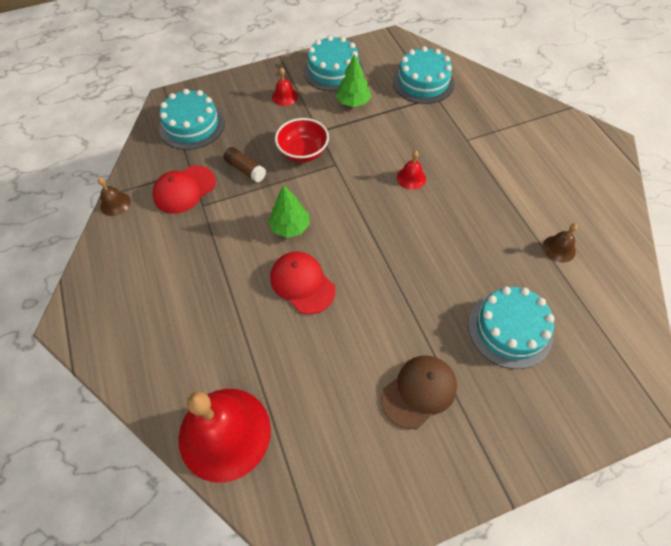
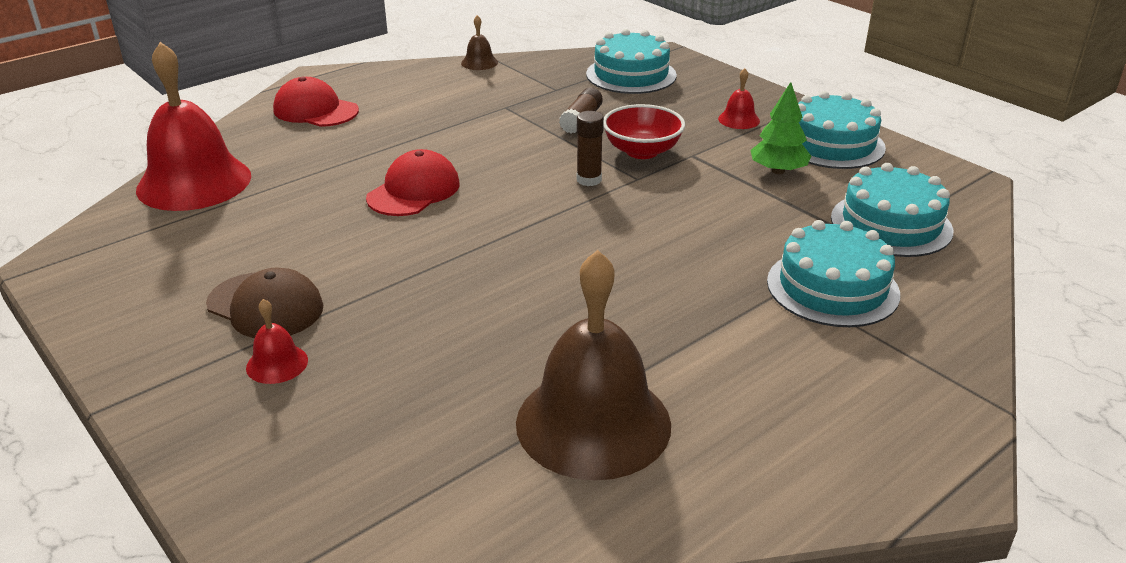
camera: 70 degrees right, 25 degrees down
red cap [153,165,216,214] -> red cap moved to [273,77,359,127]
green tree [268,185,310,238] -> none
red bell [397,151,426,190] -> red bell moved to [246,299,308,384]
turquoise cake [468,287,555,369] -> turquoise cake moved to [767,220,900,327]
brown bell [543,224,578,262] -> brown bell [516,250,671,480], size x2.38
none -> brown glue stick [577,111,604,186]

